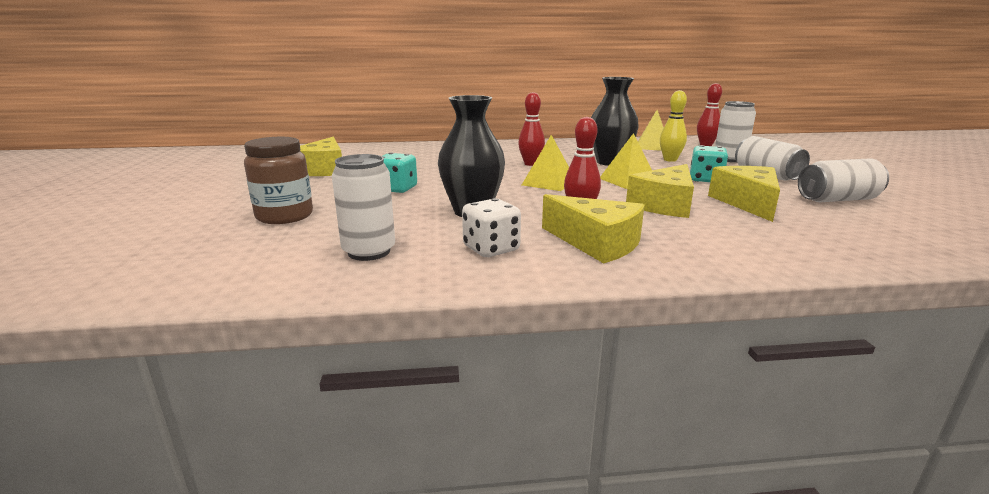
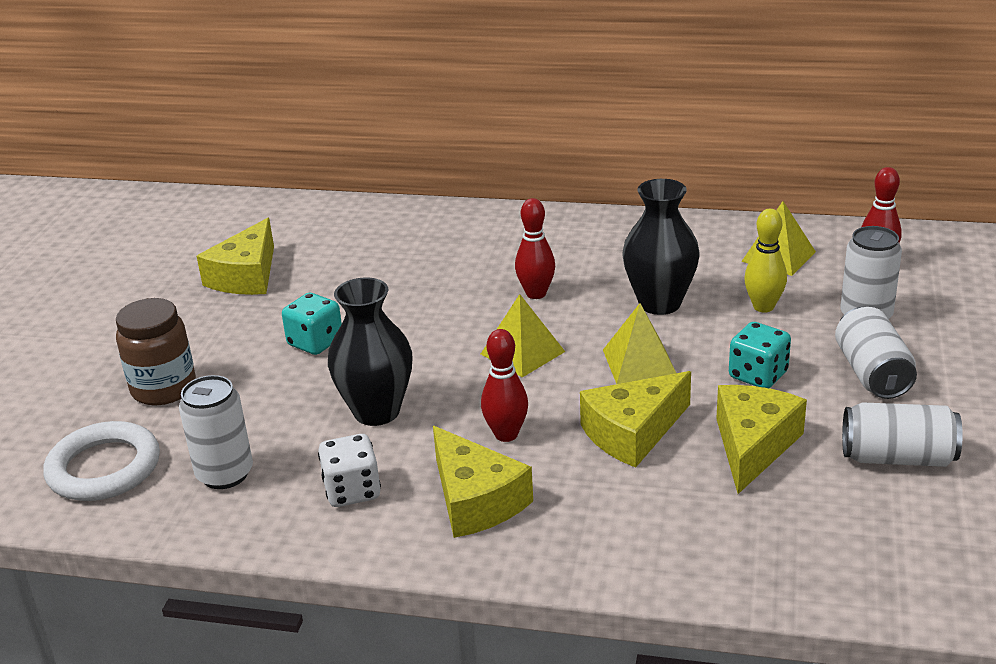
camera: 20 degrees right, 10 degrees up
none -> white ring [43,421,160,501]

